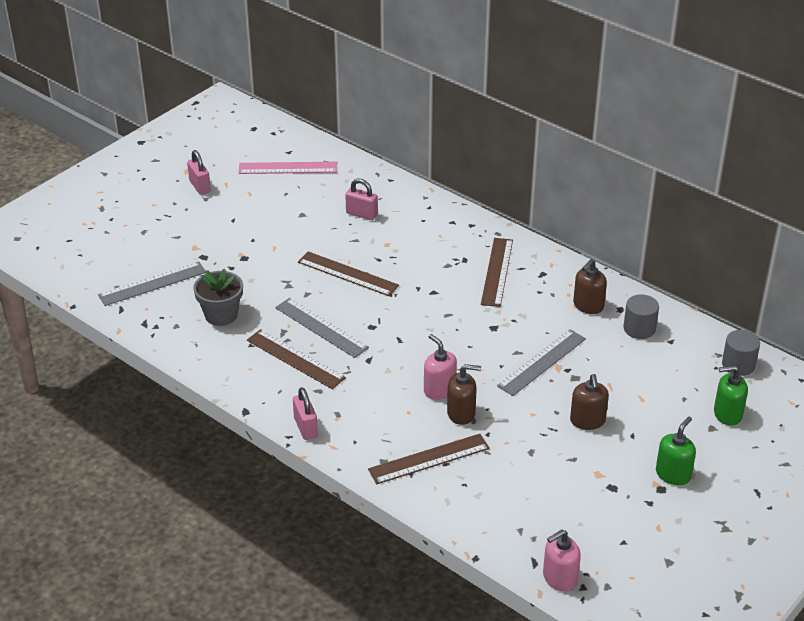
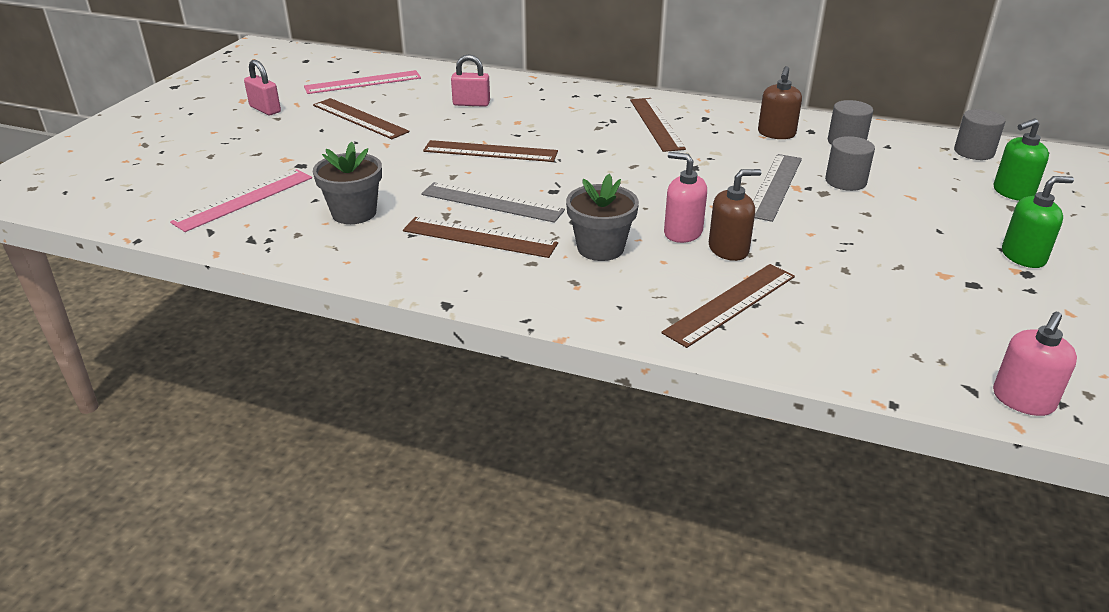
camera: 20 degrees left, 5 degrees down
grey ruler [98,261,206,306] -> pink ruler [170,169,312,232]
pink padlock [293,387,318,440] -> none
brown soap dispenser [570,374,609,430] -> none
green soap dispenser [656,417,696,485] -> green soap dispenser turned 60 degrees clockwise [1002,176,1074,268]
none -> brown ruler [313,98,409,139]
none -> grey flower pot [566,174,639,261]
none -> grey cylinder [825,136,875,191]

